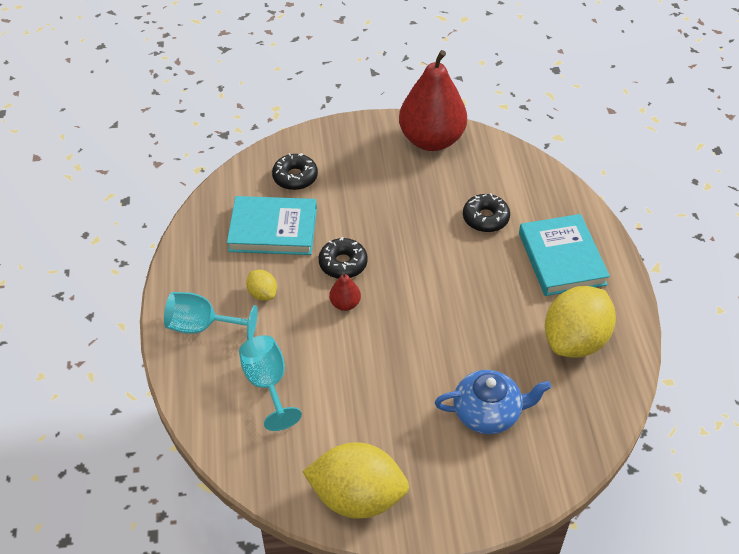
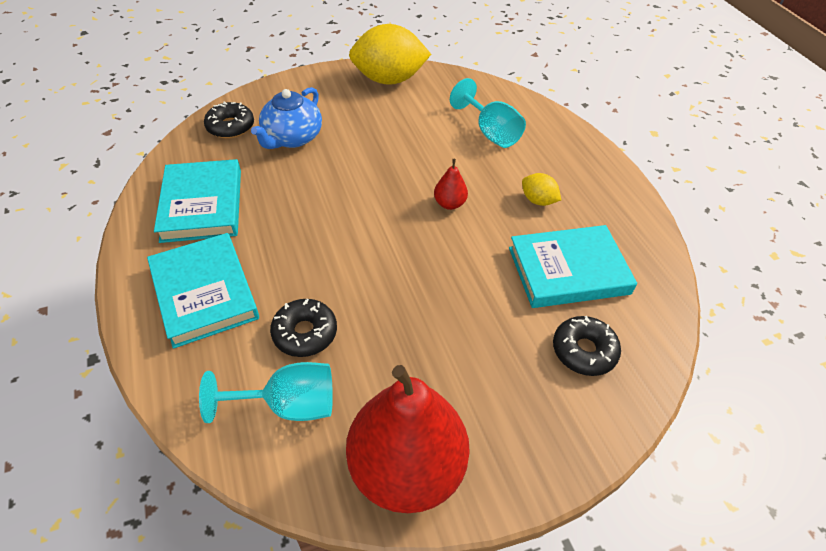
camera: 165 degrees right, 0 degrees up
turquoise goblet [164,292,258,340] -> turquoise goblet moved to [199,362,333,423]
black donut [319,237,368,279] -> black donut moved to [204,101,254,138]
blue teapot [435,370,551,434] -> blue teapot turned 45 degrees counterclockwise [251,87,322,149]
yellow lemon [545,286,616,358] -> turquoise book [154,159,241,243]

